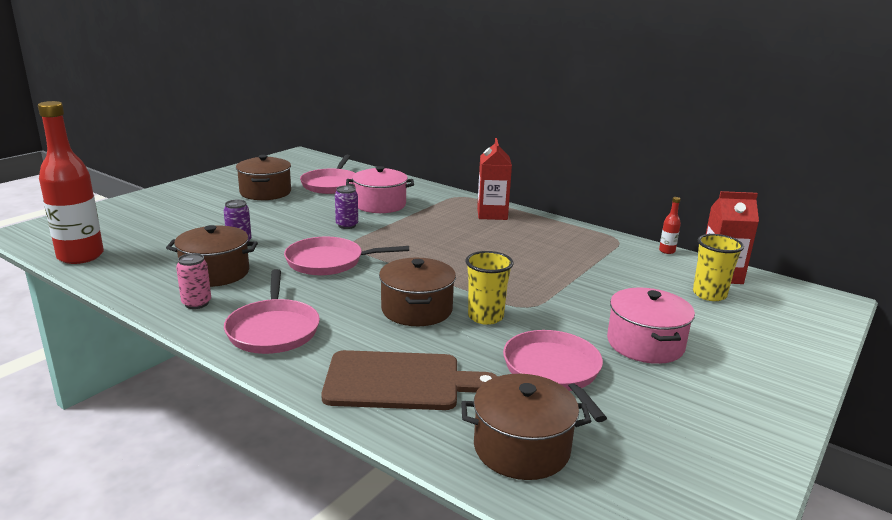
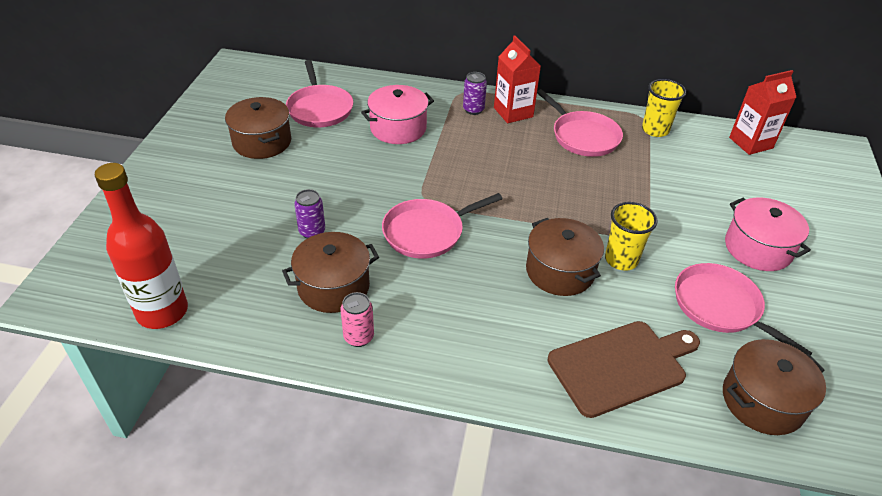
camera: 25 degrees left, 20 degrees up
pink pan [224,269,320,354] -> pink pan moved to [537,89,623,157]
purple can [335,185,358,229] -> purple can moved to [463,72,487,115]
red bottle [659,197,681,254] -> none
yellow cup [693,234,744,301] -> yellow cup moved to [642,79,686,137]

